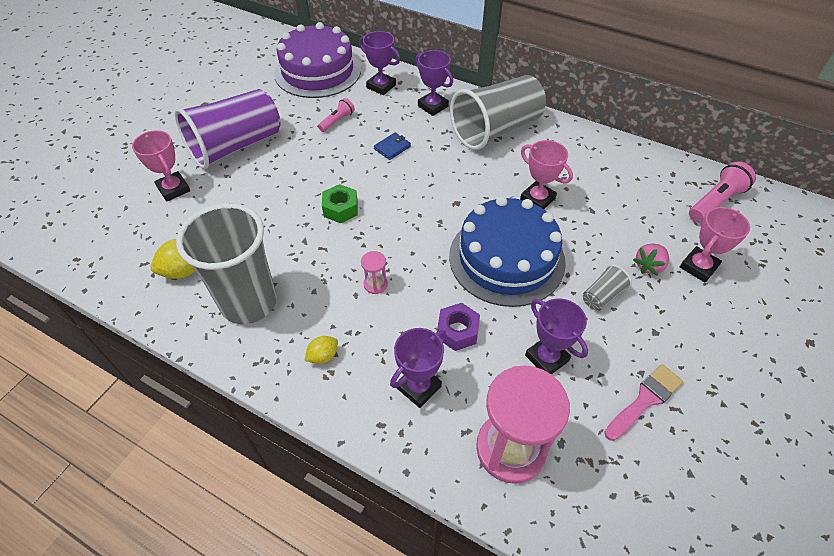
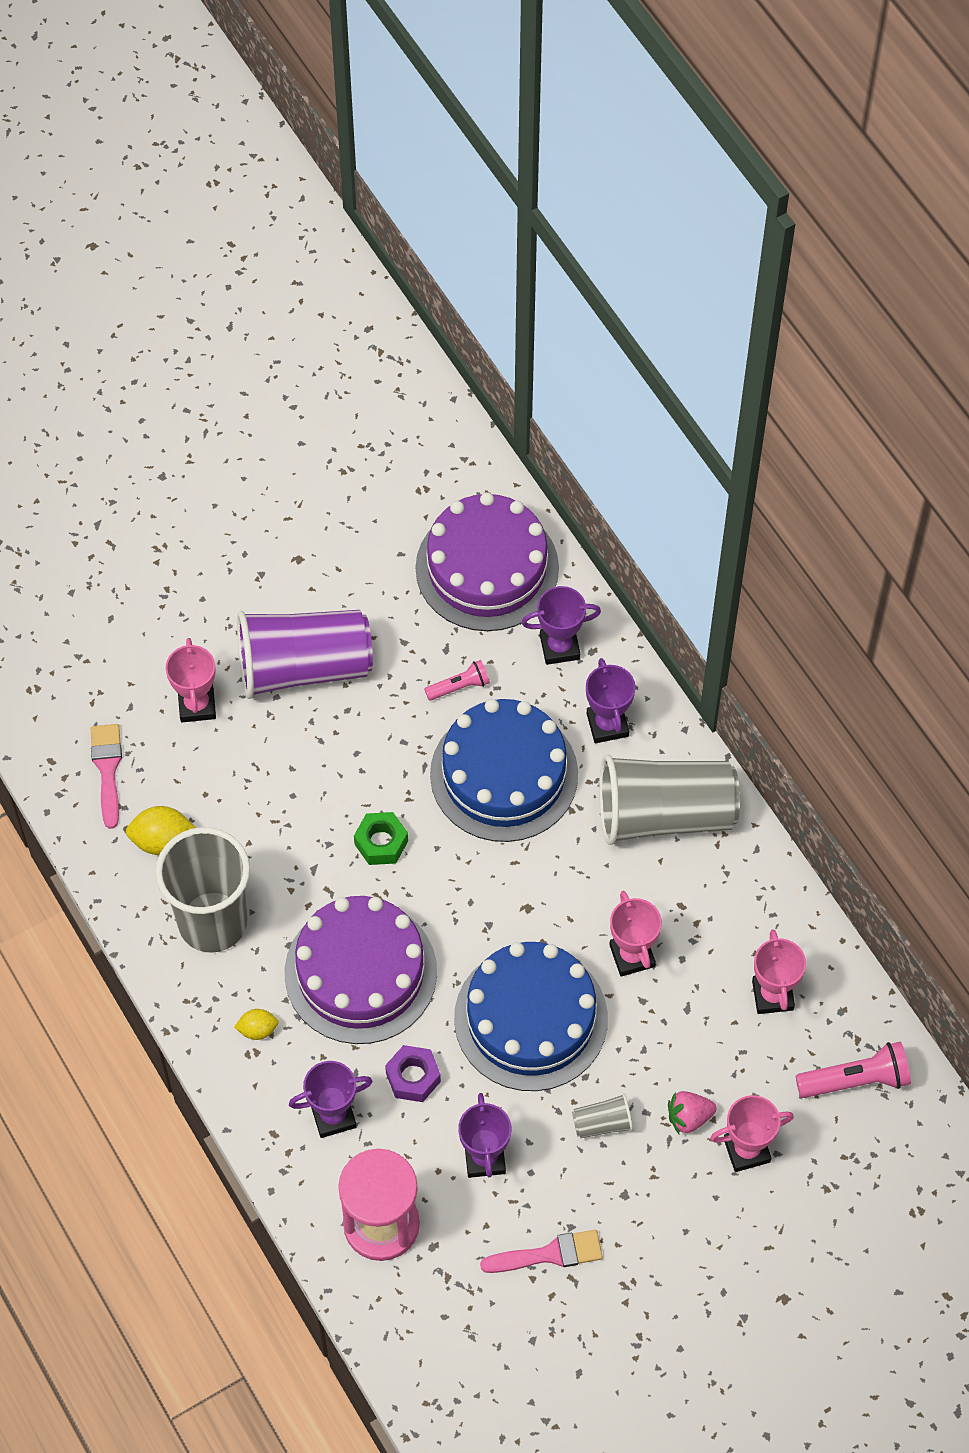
camera: 30 degrees right, 10 degrees up
purple trophy [359,31,400,95] -> purple trophy turned 75 degrees counterclockwise [521,586,601,665]
pink hourglass [361,251,388,294] -> purple cake [285,896,437,1044]
blue wallet [374,133,411,160] -> blue cake [430,699,578,842]
none -> pink brush [90,724,122,829]
none -> pink trophy [752,929,806,1014]

